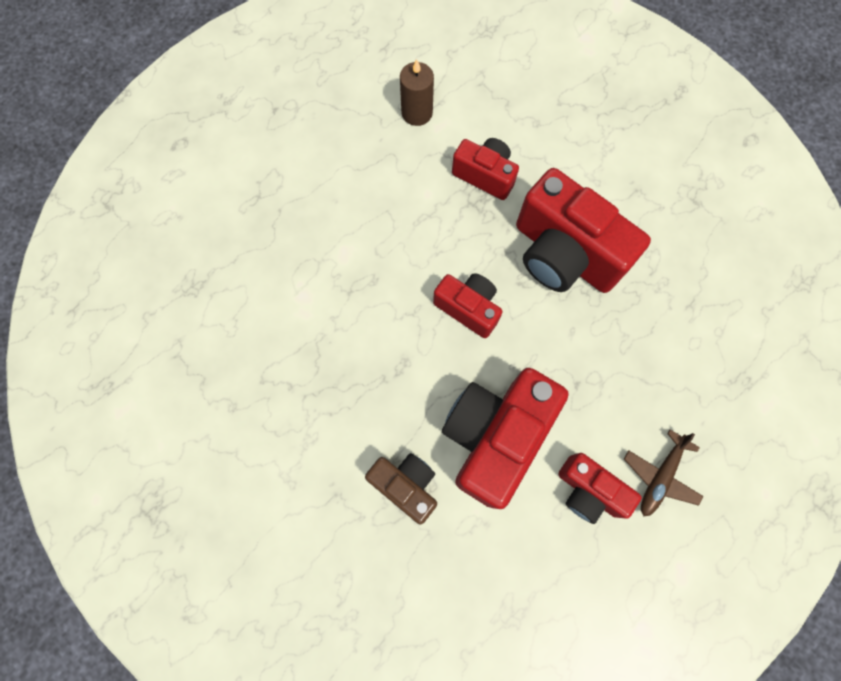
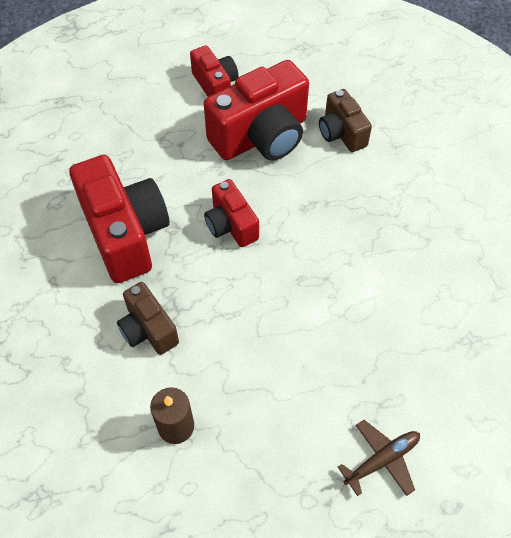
camera: 155 degrees left, 15 degrees down
red camera [452,138,519,200] -> brown camera [117,282,179,355]
brown plane [624,430,704,516] -> brown plane moved to [338,420,420,496]

